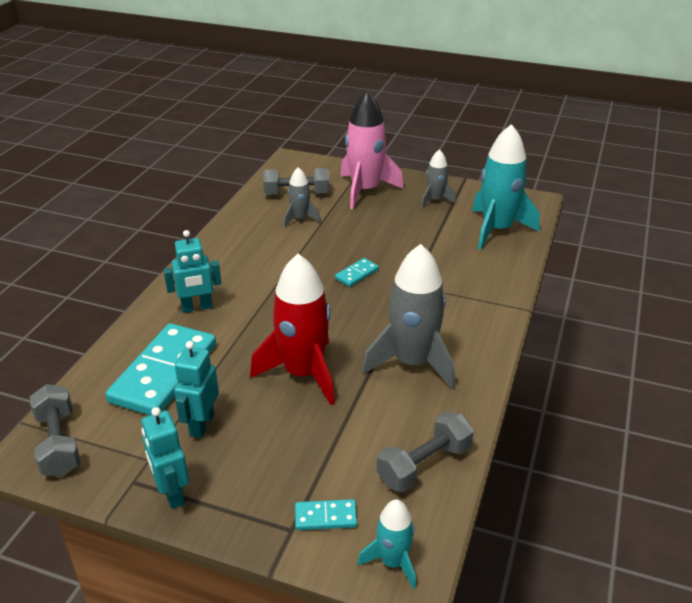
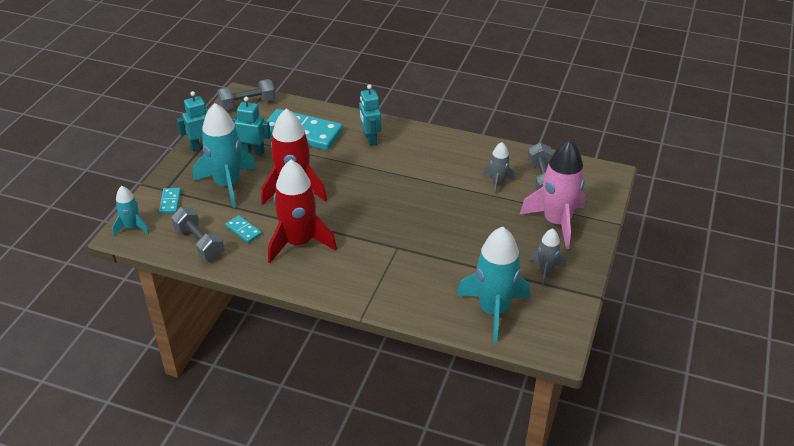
camera: 90 degrees right, 5 degrees up
turquoise domino [335,258,379,287] -> turquoise domino moved to [225,215,262,243]
grey rocket [362,244,455,390] -> red rocket [268,160,337,263]
none -> turquoise rocket [193,103,256,208]

